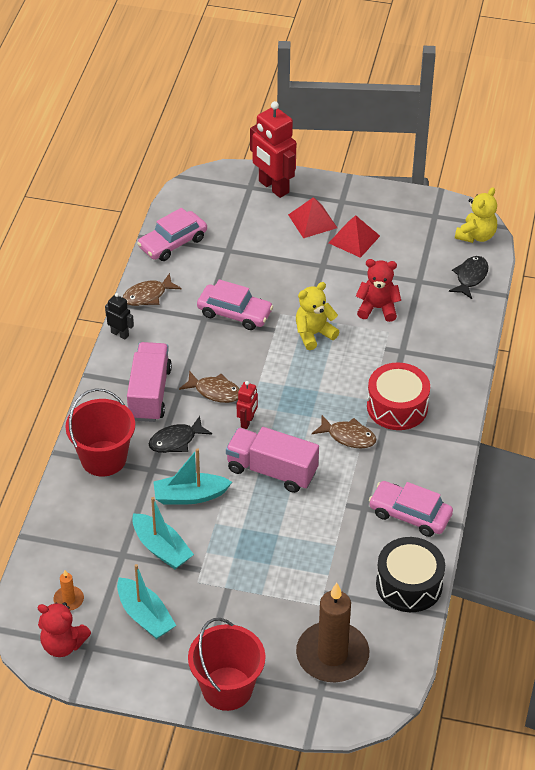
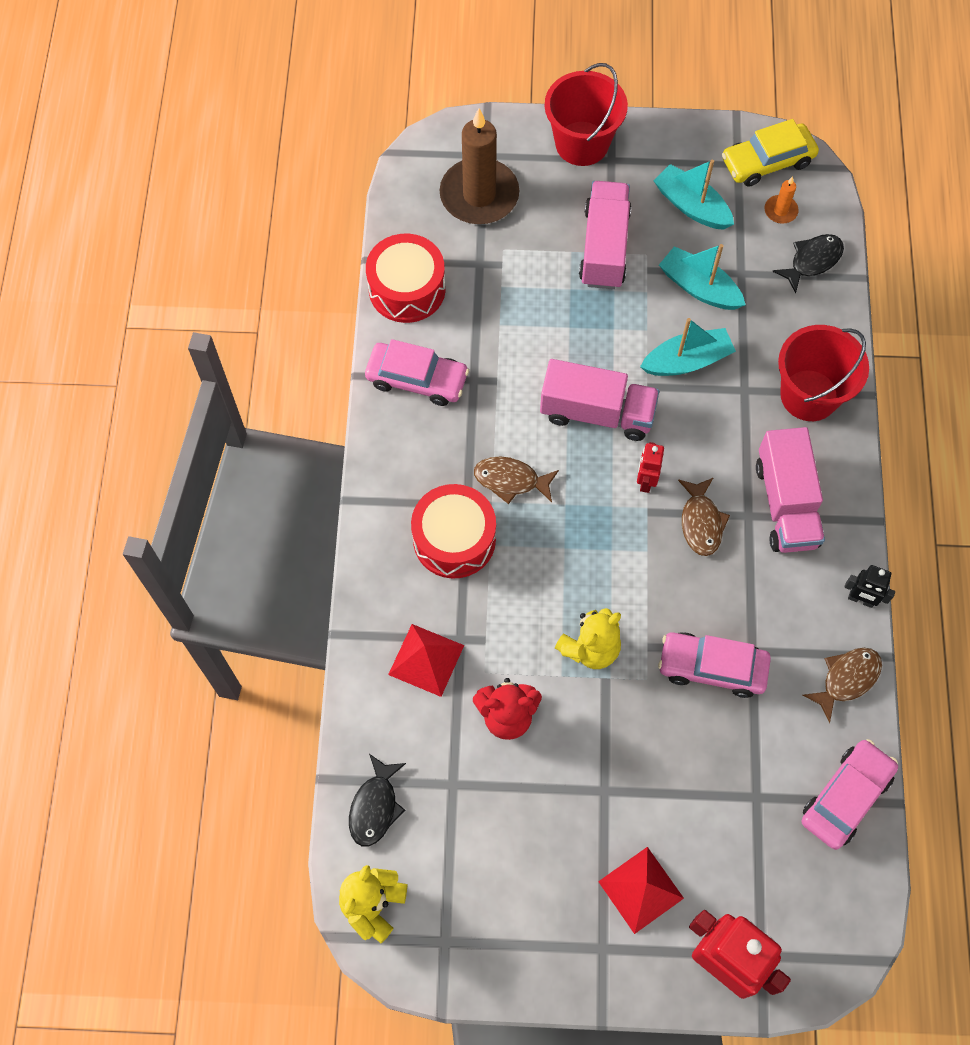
camera: 170 degrees right, 20 degrees up
red teddy bear [37,602,91,657] -> yellow car [722,119,819,187]
black fish [149,416,212,453] -> black fish moved to [772,234,844,294]
brown fish [179,371,240,403] -> brown fish turned 105 degrees counterclockwise [678,478,730,556]
red pyramid [329,215,380,258] -> red pyramid moved to [388,624,464,697]
black drum [376,537,445,612] -> red drum [366,234,446,323]
none -> pink truck [579,181,631,289]

